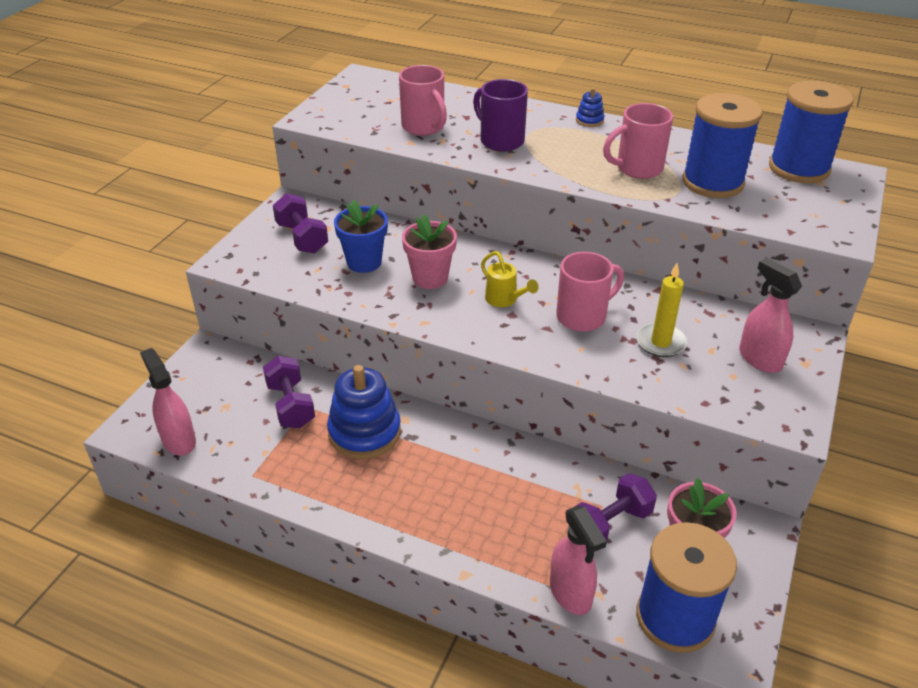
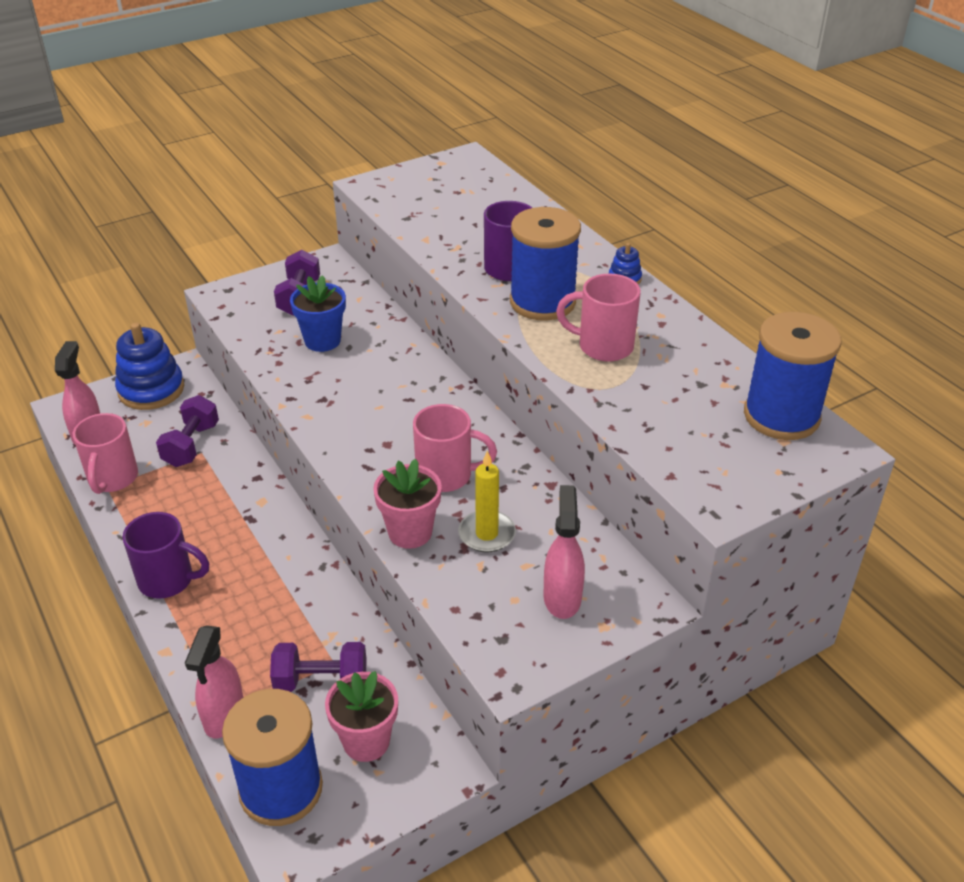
camera: 35 degrees right, 0 degrees up
blue stacking toy [327,365,401,459] -> blue stacking toy moved to [115,322,184,410]
pink mug [399,65,447,136] -> pink mug moved to [73,413,138,494]
pink flower pot [402,214,457,289] -> pink flower pot moved to [373,459,442,549]
yellow watering can [481,251,539,307] -> none
blue spool [682,93,762,198] -> blue spool moved to [510,207,581,321]
none -> purple mug [123,512,209,599]

